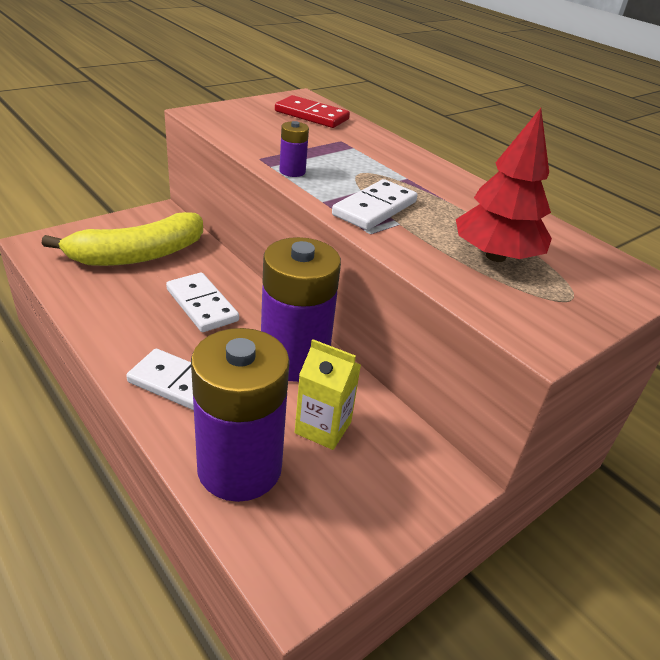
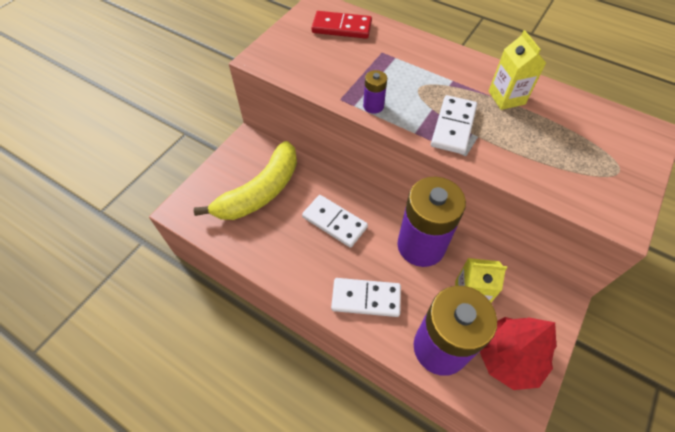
camera: 15 degrees left, 20 degrees up
red tree [456,108,552,262] -> red tree moved to [480,317,556,390]
none -> yellow carton [488,30,546,110]

